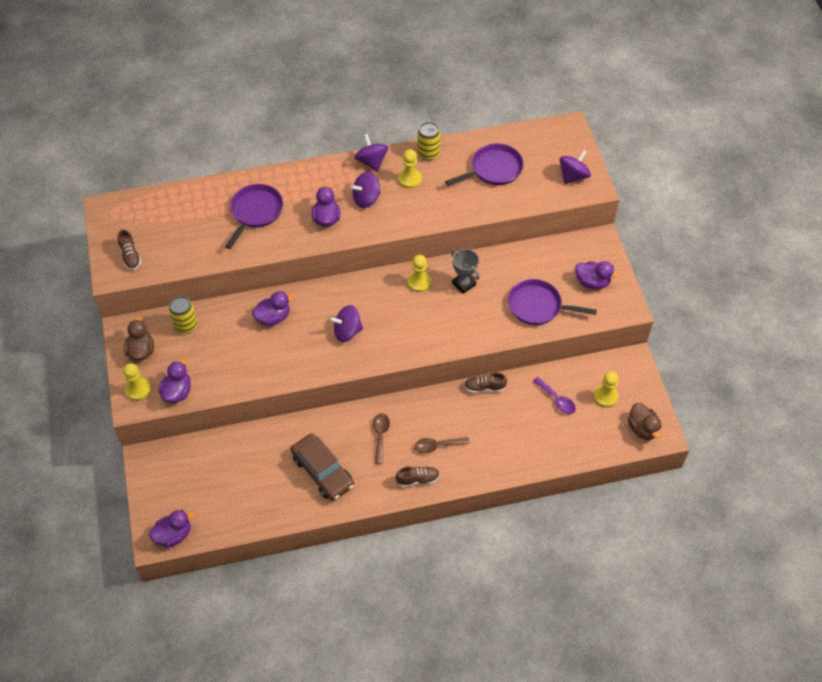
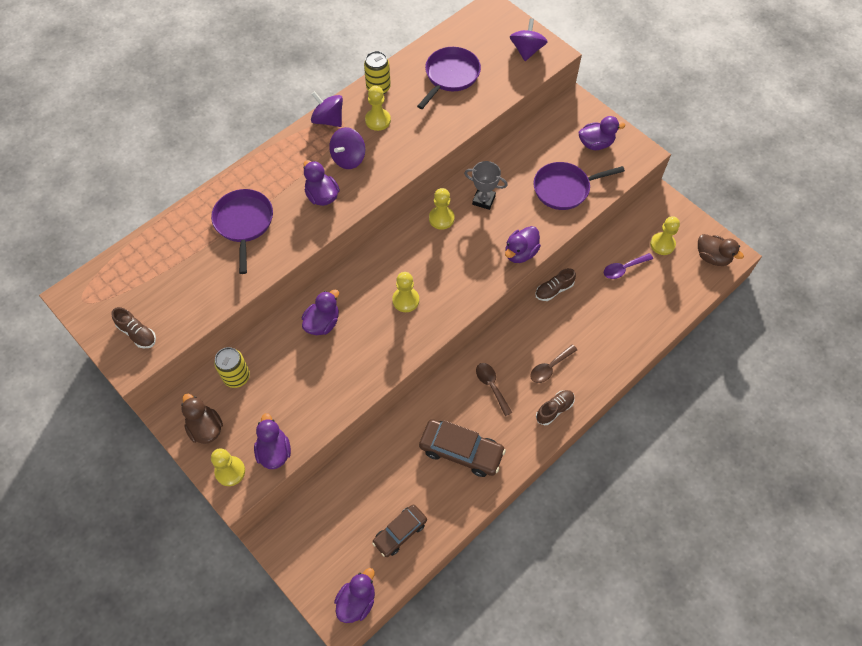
camera: 30 degrees left, 5 degrees up
purple spinning top [330,305,363,342] -> yellow pawn [392,272,419,312]
purple spoon [533,377,576,414] -> purple spoon turned 135 degrees clockwise [604,253,653,279]
none -> brown car [372,504,427,557]
none -> purple duck [505,226,541,263]

